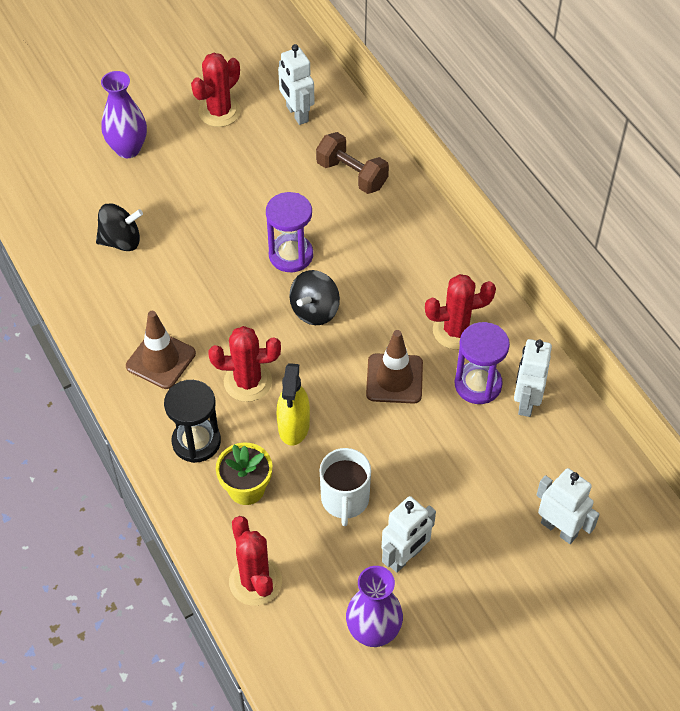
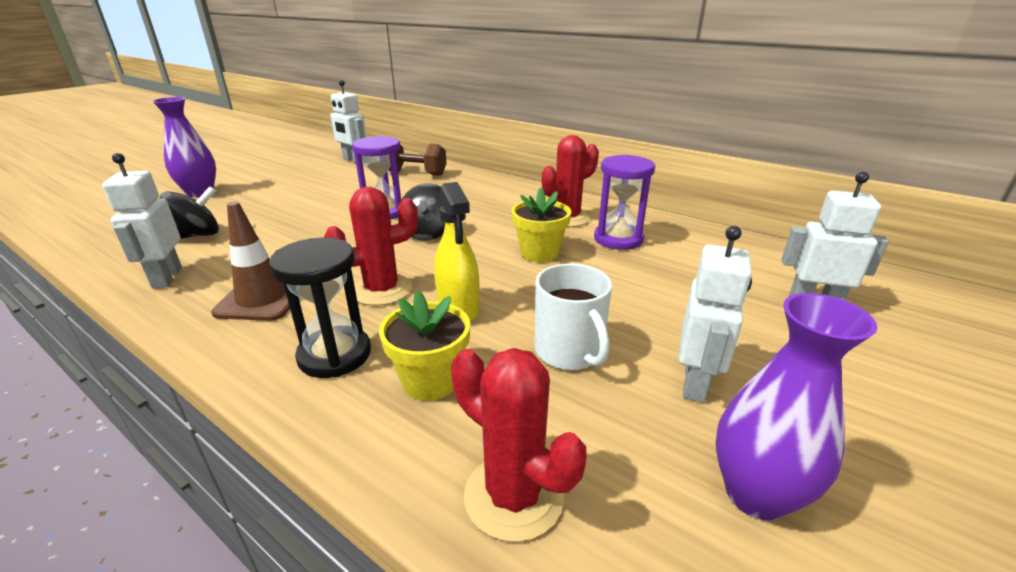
camera: 25 degrees left, 25 degrees down
red cactus [191,53,241,127] -> none
brown traffic cone [366,330,423,404] -> yellow flower pot [512,188,571,262]
white robot [514,339,552,417] -> white robot moved to [102,153,182,289]

